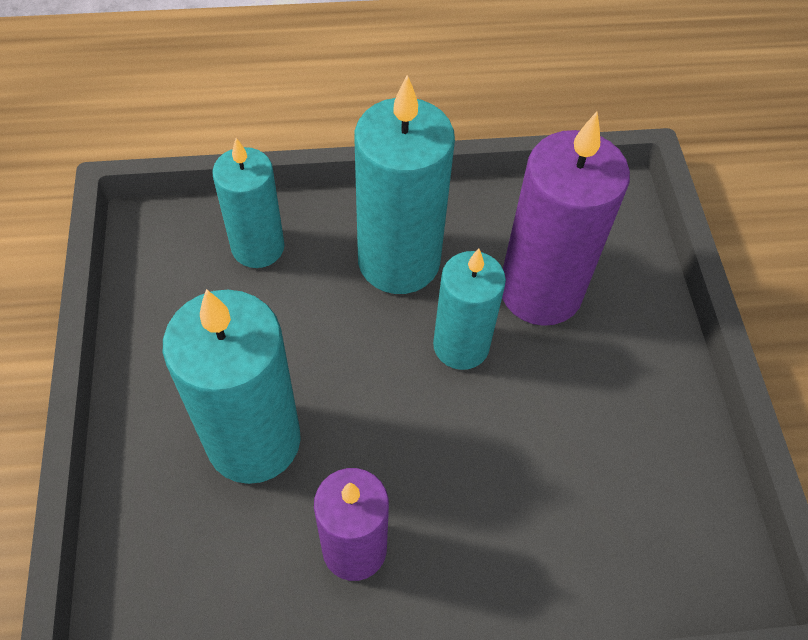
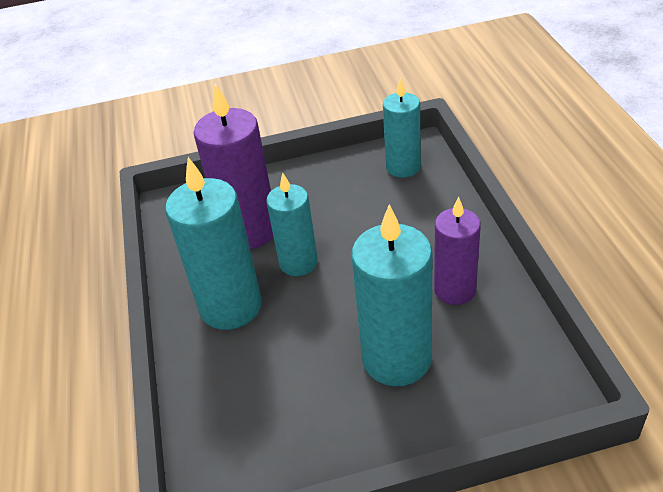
camera: 90 degrees left, 15 degrees down
turquoise candle [212,138,285,268] -> turquoise candle moved to [383,78,421,178]

